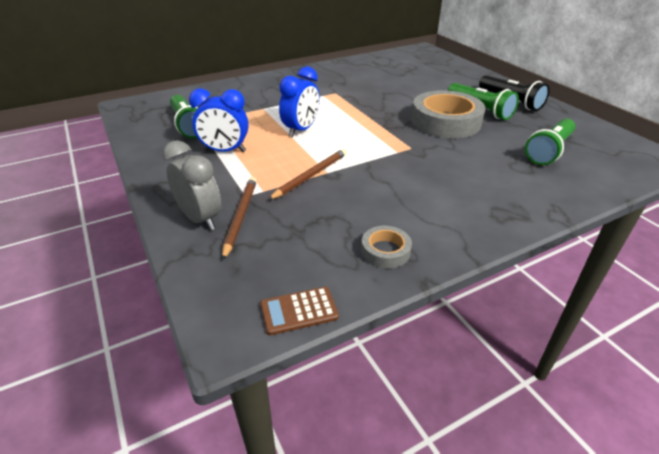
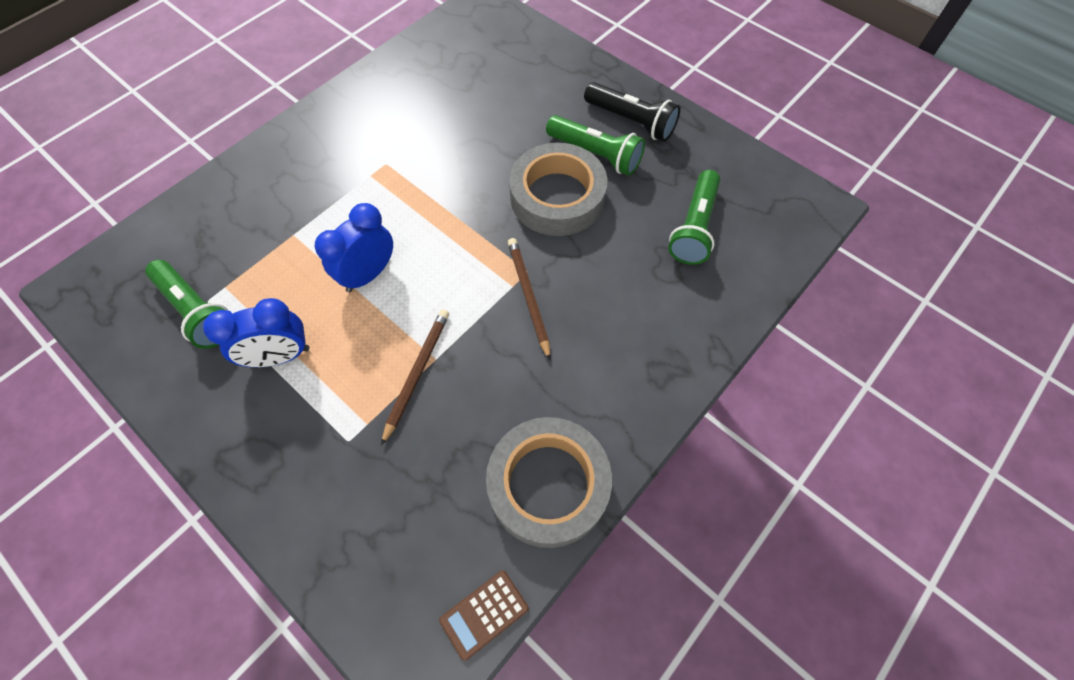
camera: 20 degrees left, 25 degrees up
grey clock [162,140,221,230] -> none
brown pencil [222,177,257,261] -> brown pencil moved to [508,238,551,360]
blue clock [279,66,320,137] -> blue clock turned 150 degrees counterclockwise [315,203,393,292]
grey tape [361,226,412,268] -> grey tape [486,417,612,548], size x2.10

